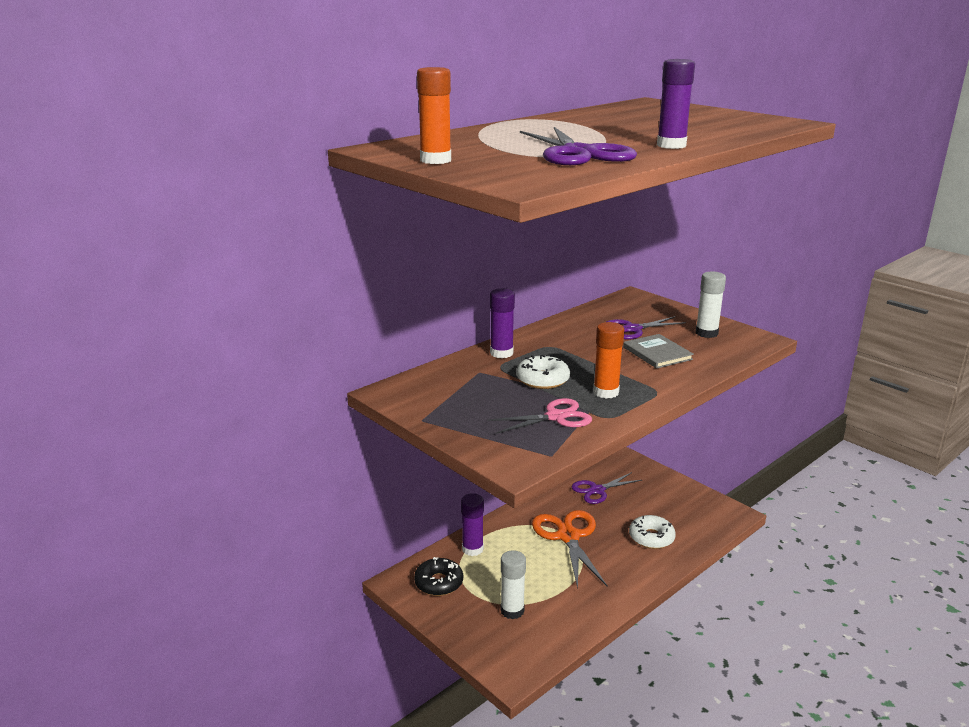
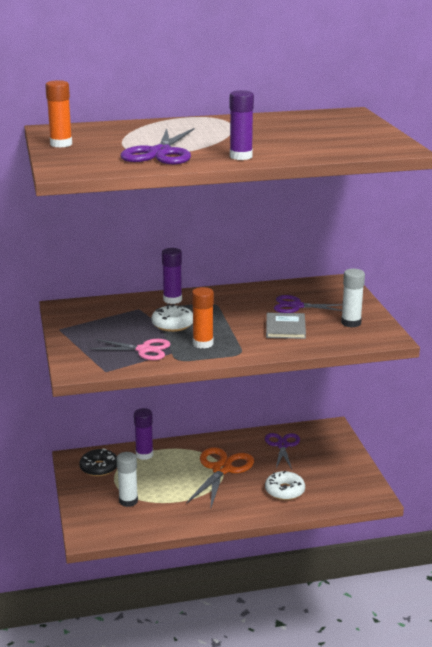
camera: 30 degrees right, 0 degrees up
purple scissors [571,472,642,504] -> purple scissors turned 90 degrees clockwise [265,433,300,469]

